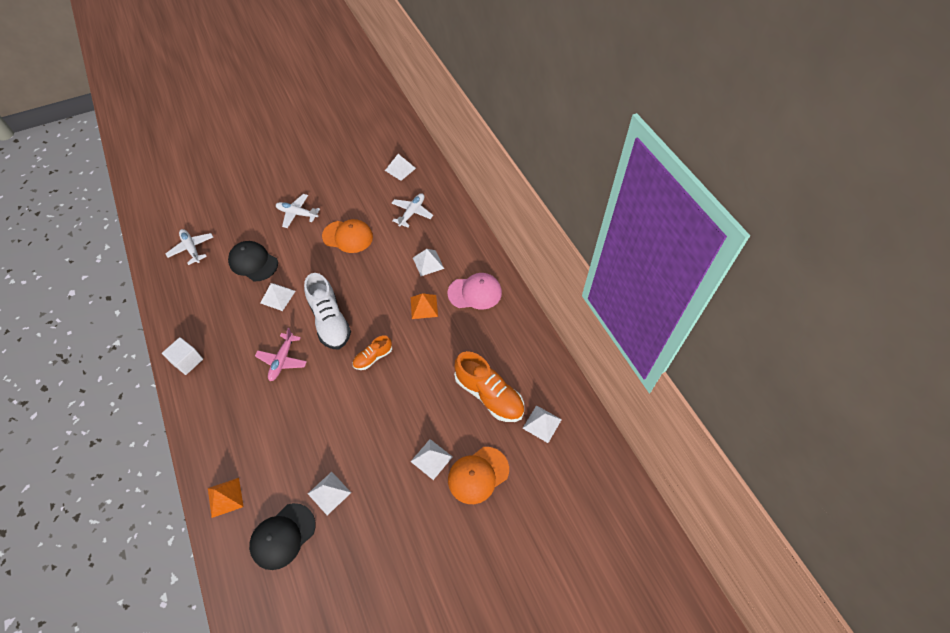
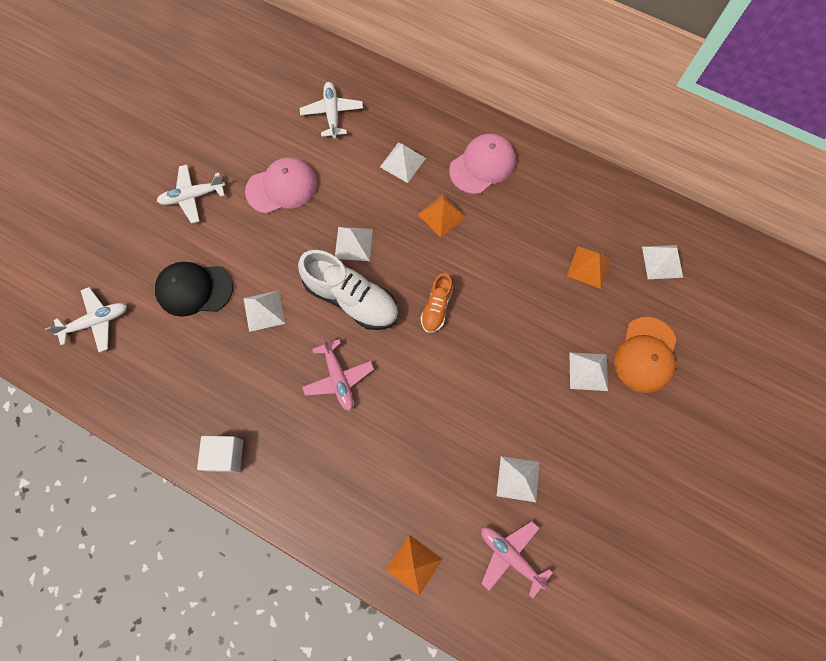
camera: 35 degrees left, 15 degrees up
white plane [165,229,213,265] -> white plane turned 135 degrees clockwise [45,287,127,353]
black cap [249,503,315,570] -> pink plane [481,521,553,598]
orange cap [322,219,373,253] -> pink cap [245,157,317,214]
white pyramid [385,154,416,181] -> white pyramid moved to [335,227,373,261]
orange shoe [454,351,524,422] -> orange pyramid [567,246,611,289]

